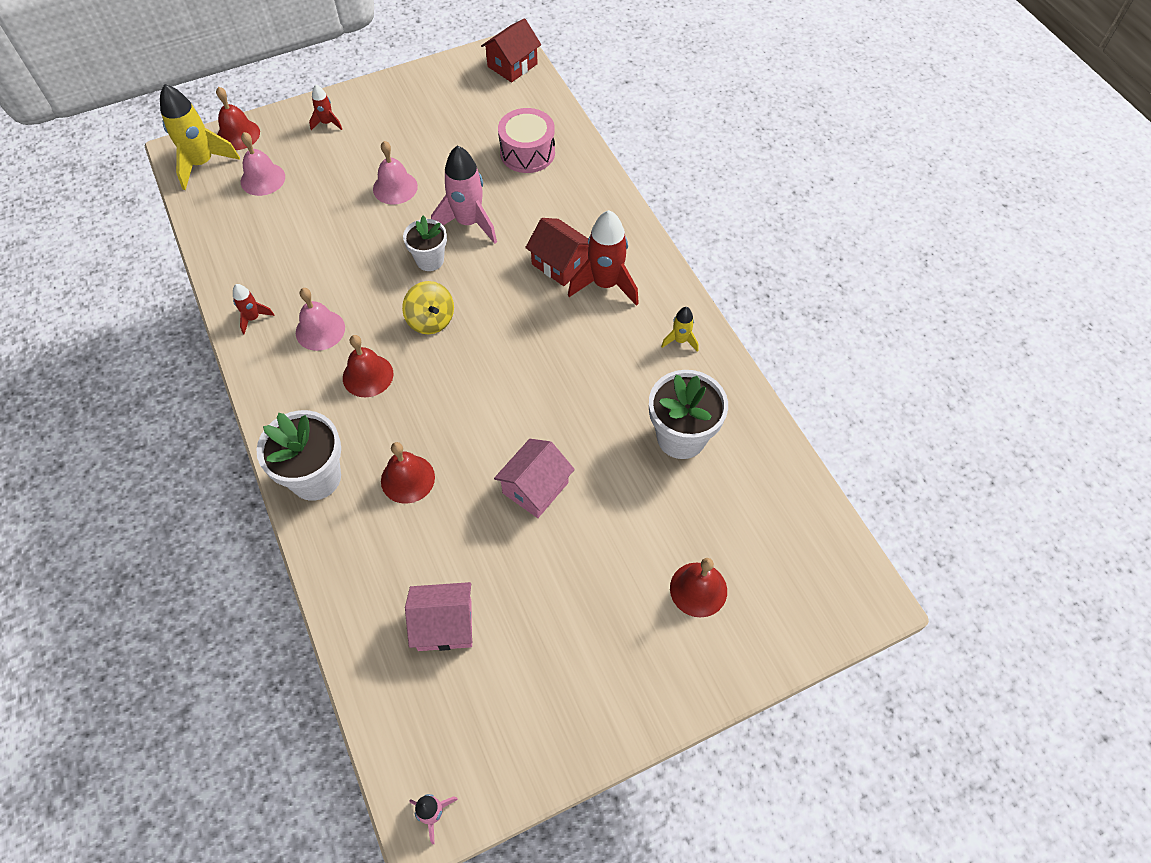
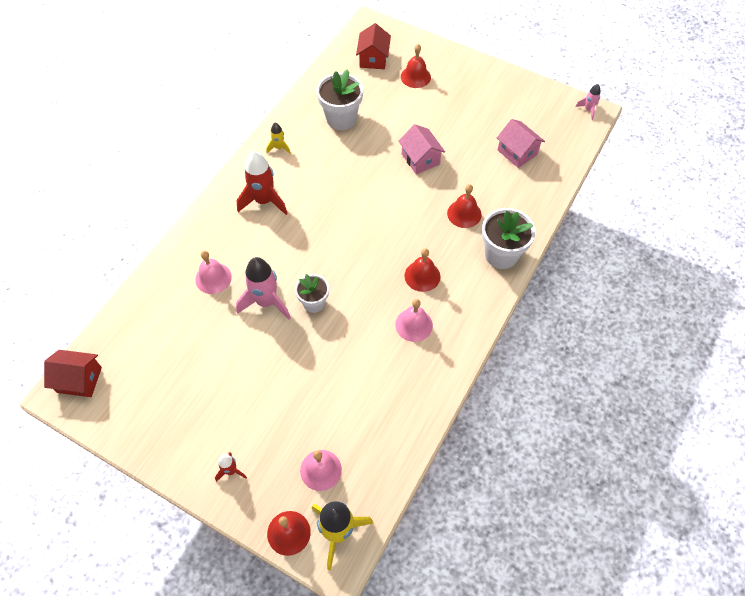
camera: 125 degrees left, 0 degrees up
red rocket [233,284,274,335] -> none
pink bell [373,141,418,205] -> pink bell moved to [195,251,232,294]
yellow spinning top [402,281,454,334] -> none
pink house [494,439,575,518] -> pink house turned 60 degrees clockwise [398,124,445,174]
pink drum [498,108,555,173] -> none
red house [525,218,589,286] -> red house moved to [356,23,391,69]

